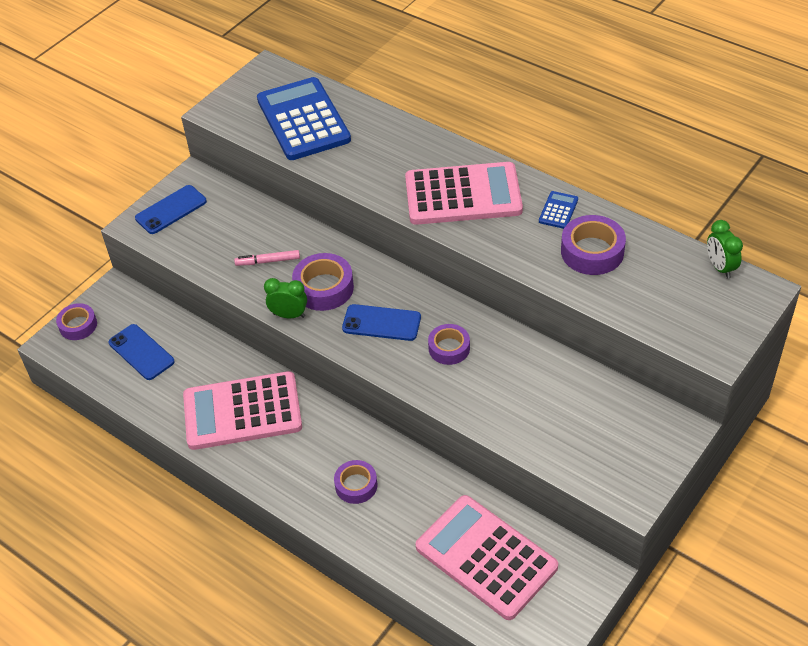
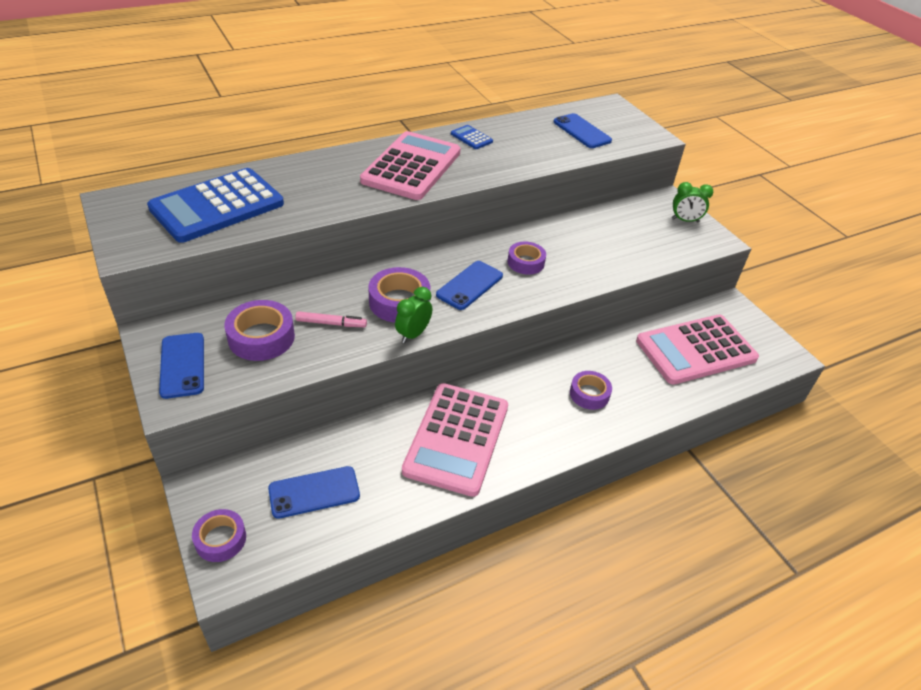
camera: 70 degrees left, 5 degrees down
pink marker [234,250,300,266] -> pink marker turned 105 degrees counterclockwise [295,311,367,327]
blue calculator [257,77,351,160] -> blue calculator turned 45 degrees counterclockwise [147,168,284,243]
purple tape [561,215,626,275] -> purple tape moved to [224,300,295,361]
green clock [707,220,743,279] -> green clock moved to [672,182,713,223]
none -> blue phone [554,113,612,148]

